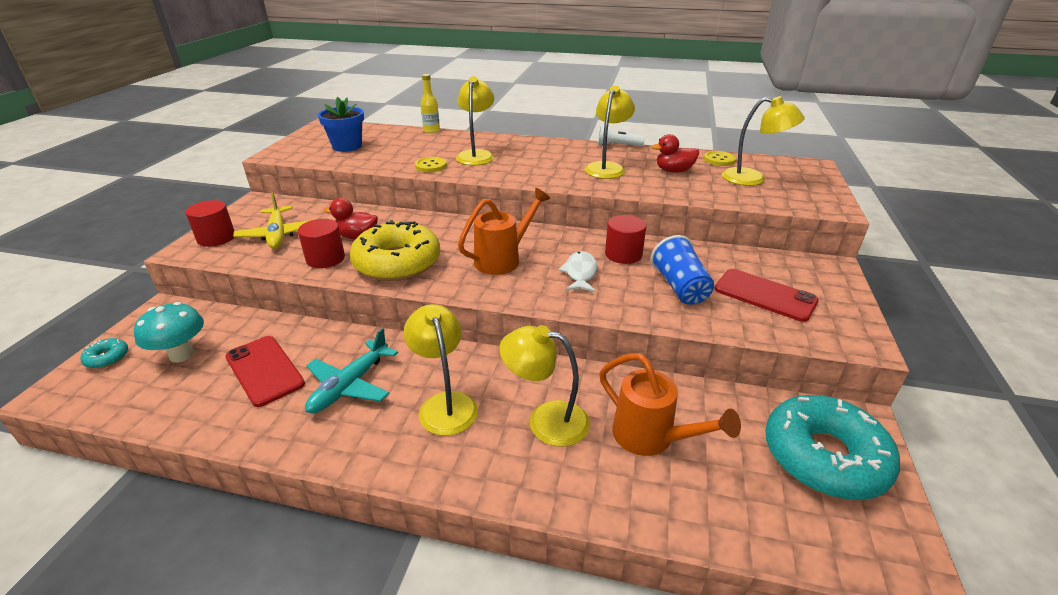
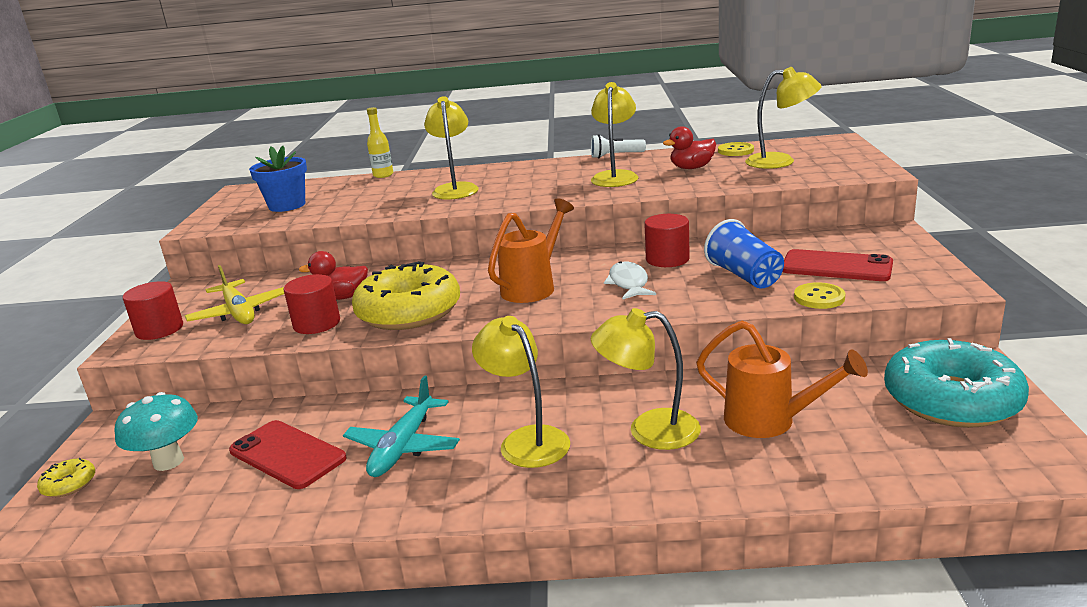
camera: 10 degrees left, 10 degrees down
turquoise donut [80,338,128,369] -> yellow donut [37,458,95,497]
yellow button [415,157,447,172] -> yellow button moved to [794,282,845,309]

